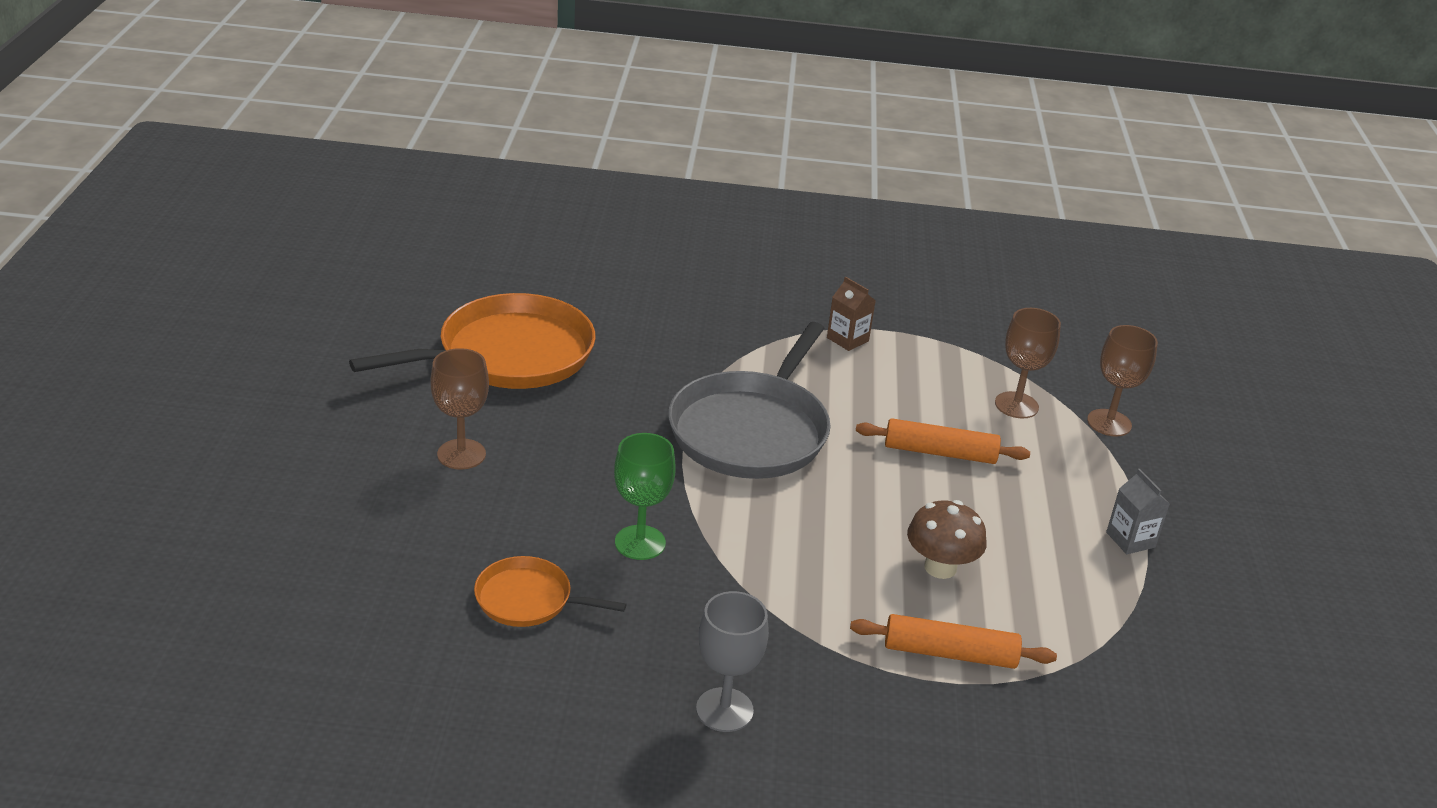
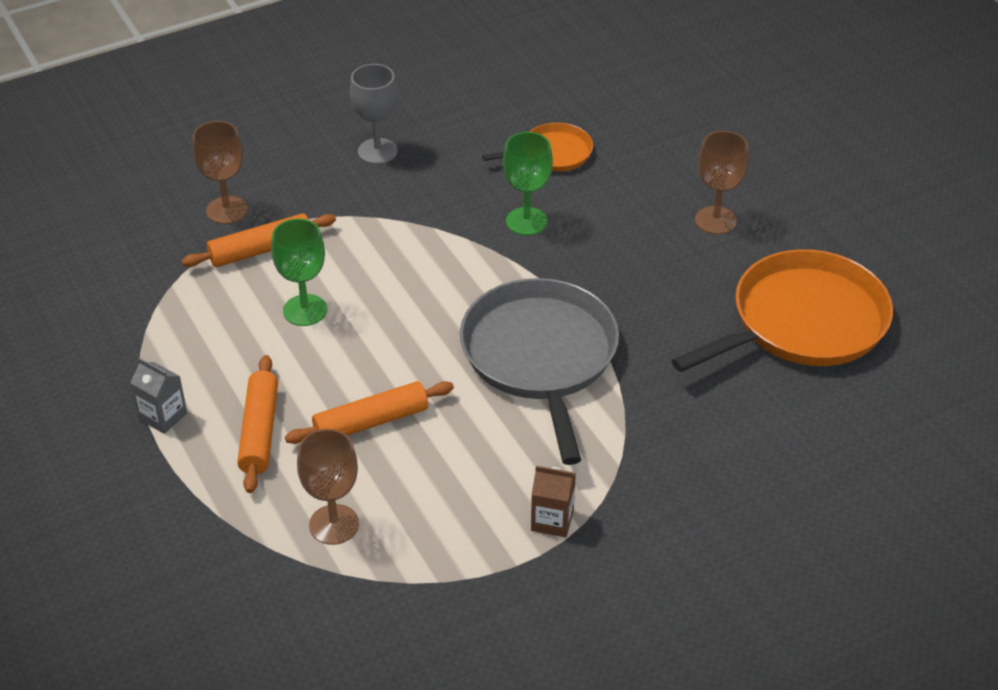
camera: 150 degrees right, 10 degrees up
orange pan [349,293,596,389] -> orange pan turned 150 degrees counterclockwise [671,249,893,372]
brown mushroom [907,500,986,579] -> green goblet [271,219,327,326]
brown goblet [1087,325,1158,437] -> brown goblet moved to [192,121,248,224]
none -> orange rolling pin [237,355,278,493]

